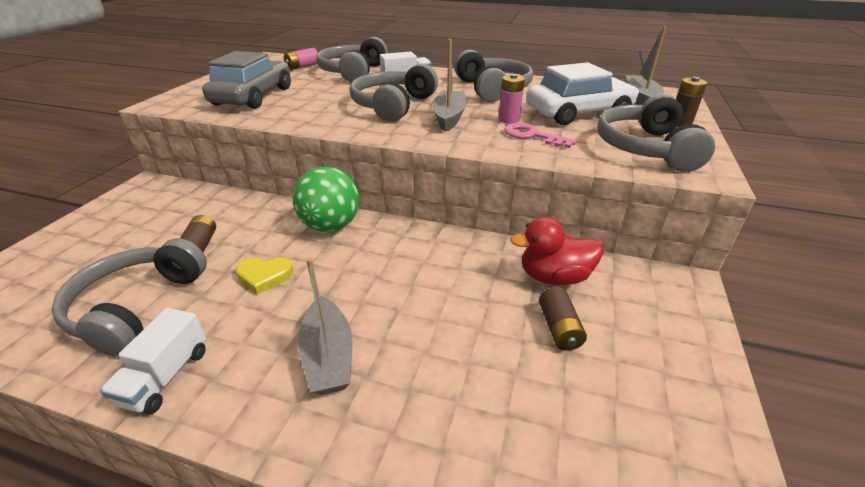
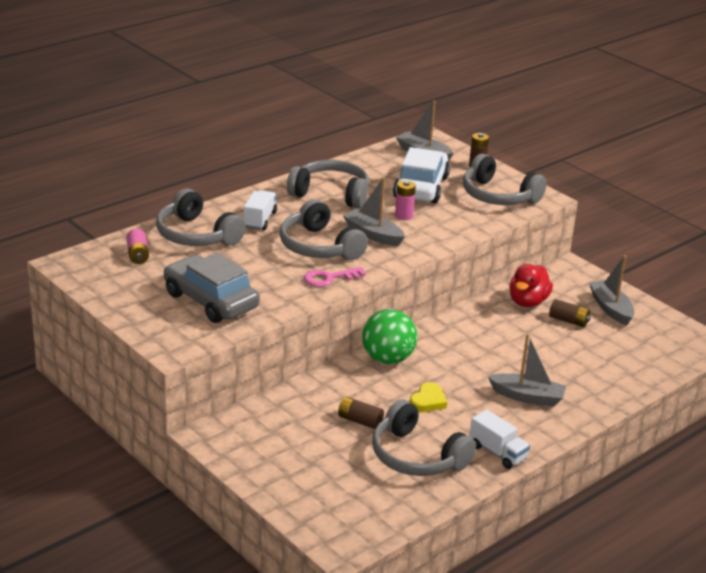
camera: 60 degrees left, 5 degrees down
pink key [504,123,577,148] -> pink key moved to [304,267,366,287]
none -> grey boat [589,255,634,326]

